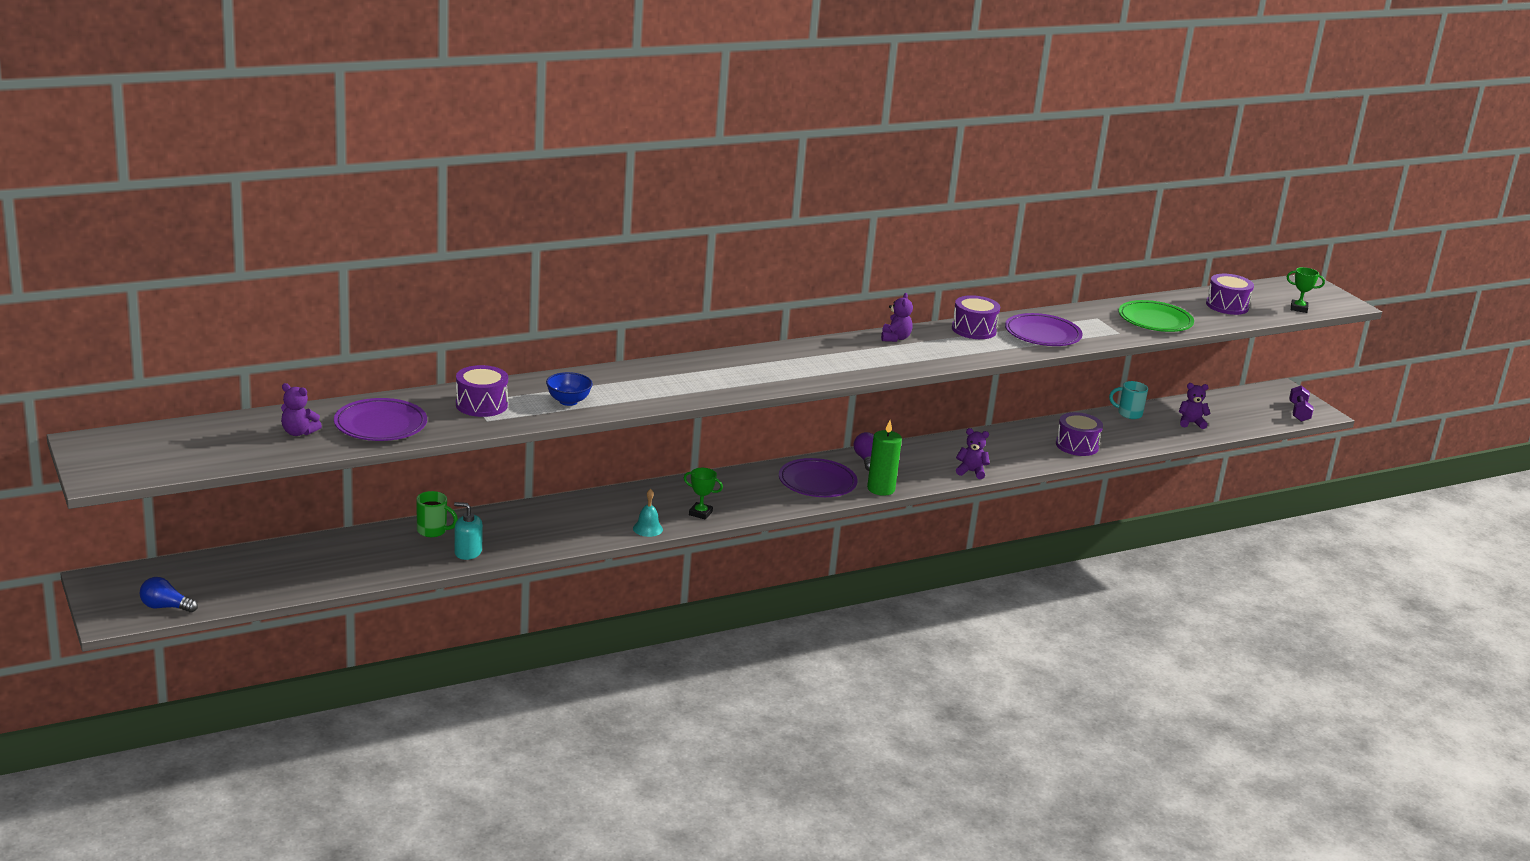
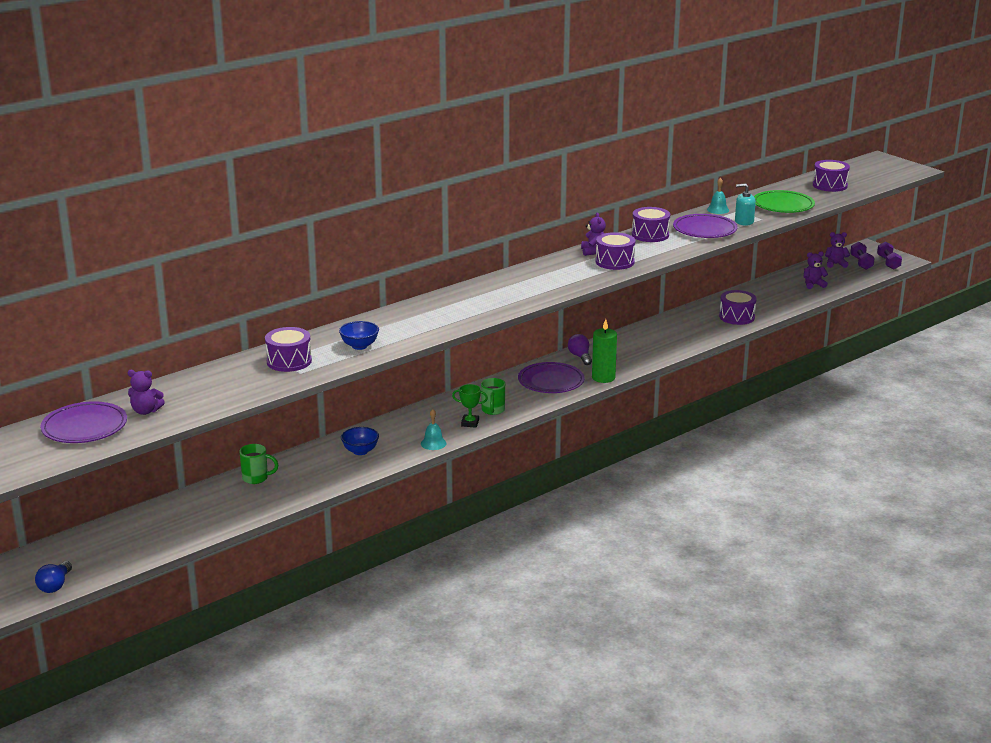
camera: 10 degrees left, 0 degrees up
blue light bulb [140,577,198,613] -> blue light bulb turned 75 degrees counterclockwise [35,561,72,593]
purple plate [334,398,427,441] -> purple plate moved to [40,401,127,443]
turquoise soap dispenser [454,502,483,560] -> turquoise soap dispenser moved to [735,183,756,226]
purple teddy bear [956,428,990,479] -> purple teddy bear moved to [825,232,850,268]
turquoise mug [1109,381,1148,419] -> none
green trophy [1287,267,1325,313] -> none
none -> blue bowl [341,427,379,455]
none -> green mug [481,378,505,415]
none -> purple drum [595,232,635,270]
none -> turquoise bell [707,178,729,214]
none -> purple dumbbell [850,242,875,270]

